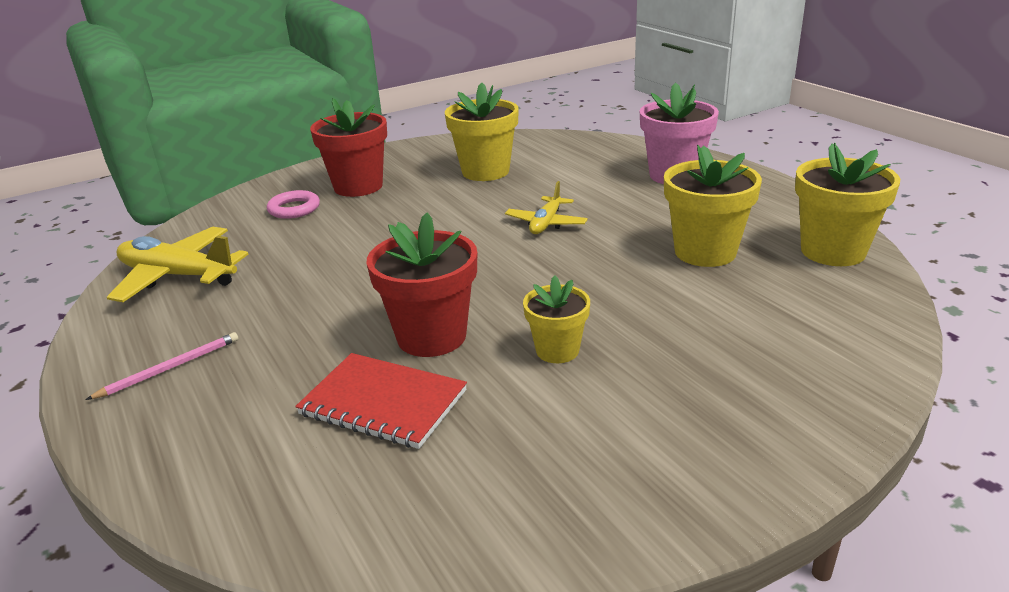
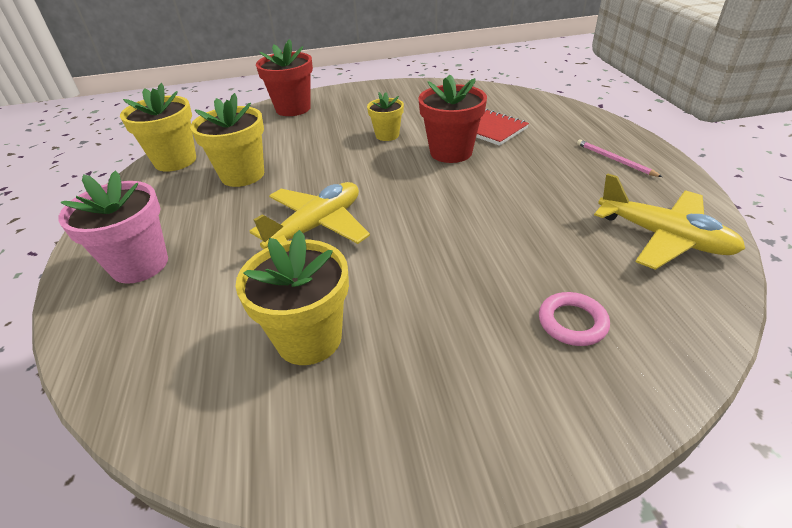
camera: 160 degrees left, 10 degrees up
pink pencil [86,332,238,400] -> pink pencil turned 75 degrees clockwise [577,139,662,177]
red flower pot [310,98,387,197] -> red flower pot moved to [256,39,313,116]
yellow plane [505,181,588,234] -> yellow plane [250,182,370,249], size x1.68

